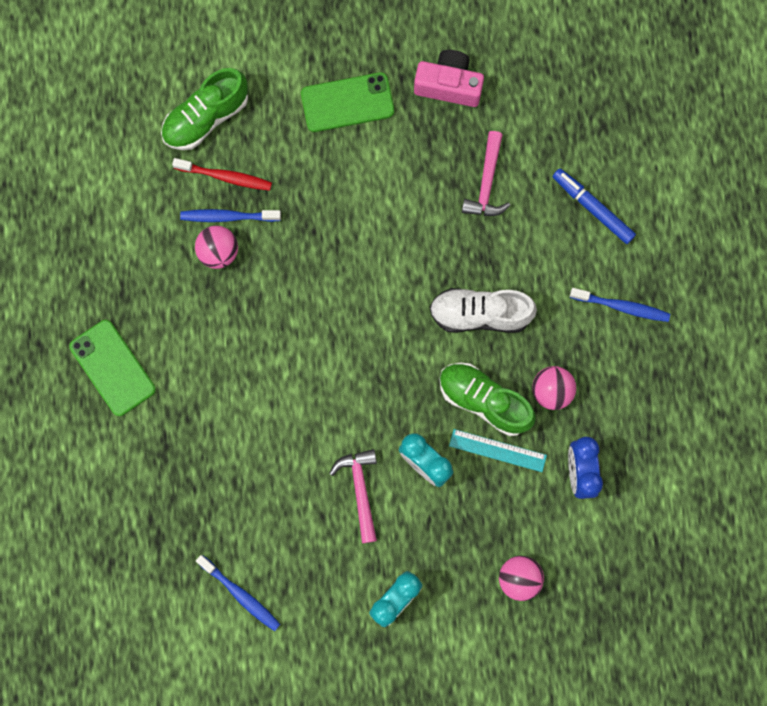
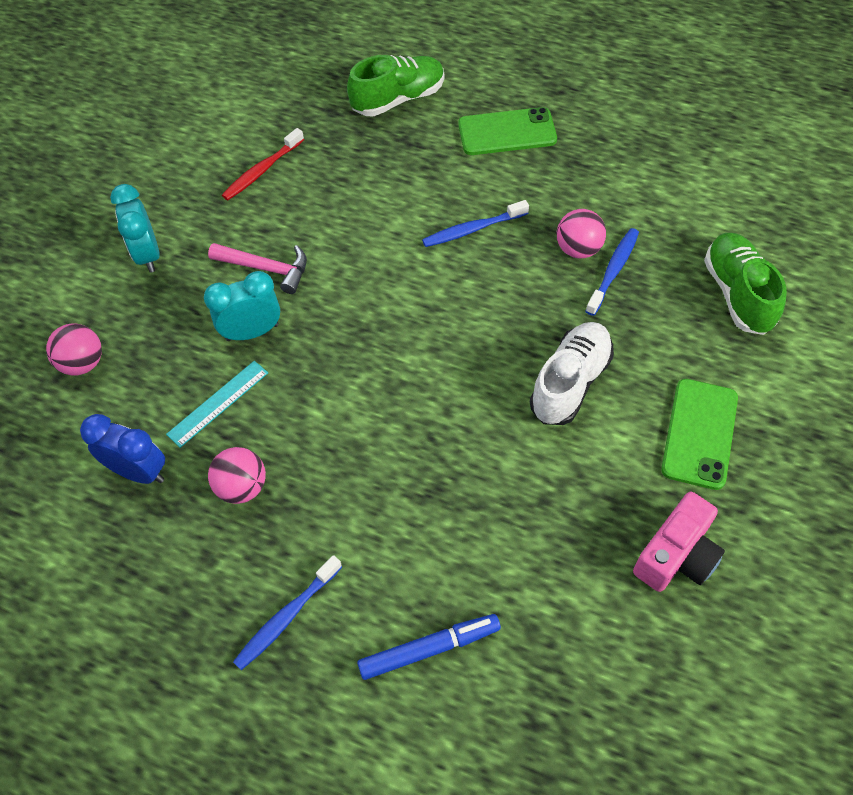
camera: 120 degrees right, 20 degrees down
red toothbrush [172,158,272,191] -> red toothbrush moved to [222,128,304,200]
blue toothbrush [196,555,281,631] -> blue toothbrush moved to [422,200,529,247]
white shoe [430,288,537,333] -> white shoe moved to [530,322,614,425]
green shoe [439,363,536,436] -> green shoe moved to [347,55,444,116]
pink hammer [462,131,511,216] -> none

